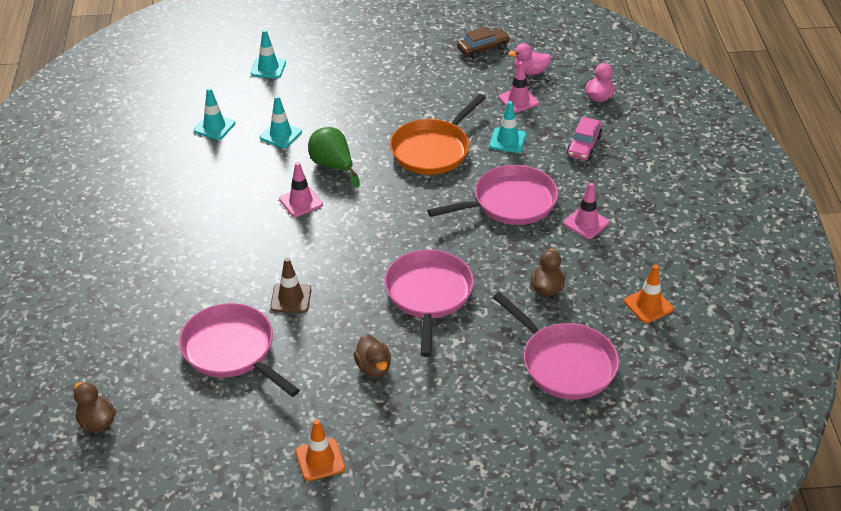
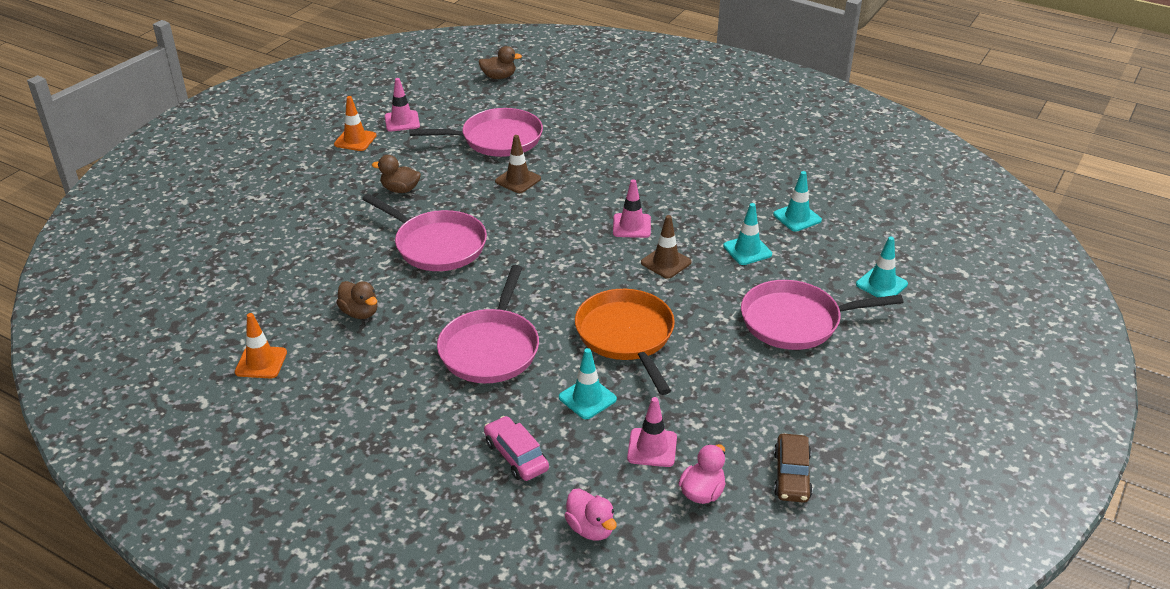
camera: 125 degrees right, 5 degrees down
green pear [308,127,360,188] -> brown traffic cone [641,215,691,279]
pink pan [493,292,619,400] -> pink pan moved to [741,280,903,350]
pink traffic cone [563,183,609,239] -> pink traffic cone moved to [385,78,420,131]

